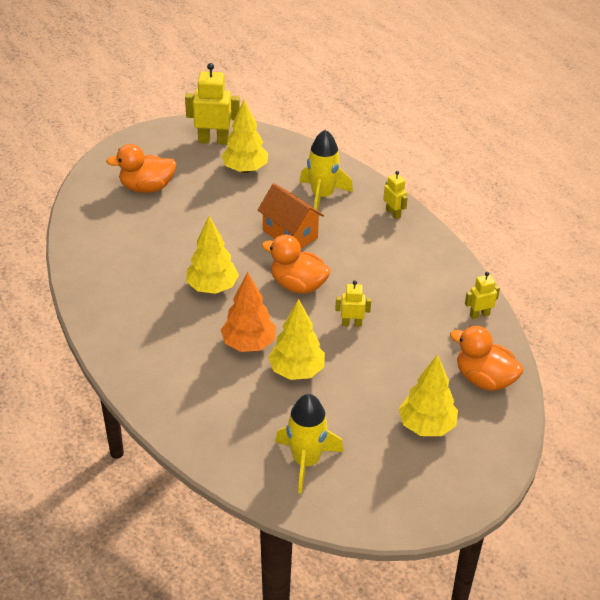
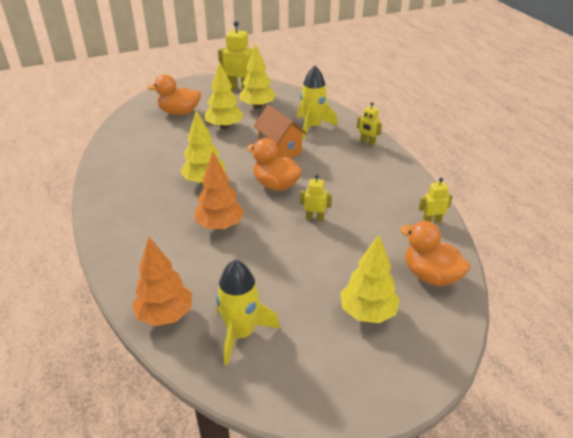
camera: 10 degrees right, 5 degrees down
yellow tree [268,299,325,380] -> yellow tree moved to [205,61,244,129]
yellow robot [383,171,408,219] -> yellow robot turned 150 degrees clockwise [357,102,382,145]
none -> orange tree [132,237,192,326]

